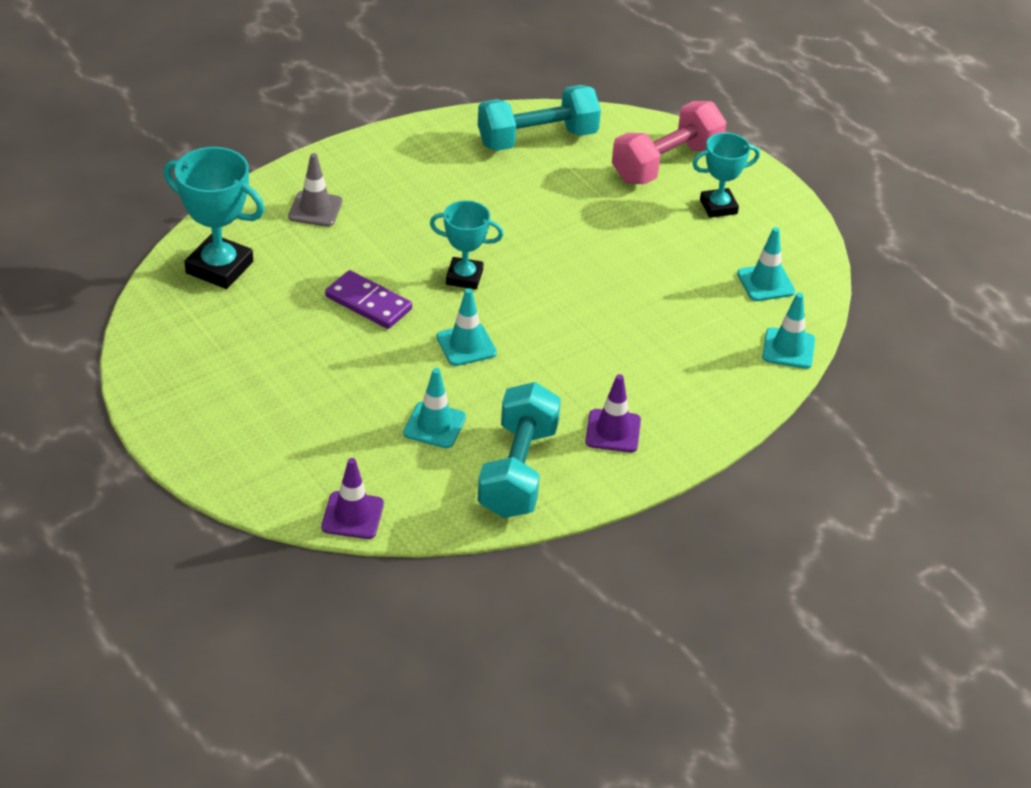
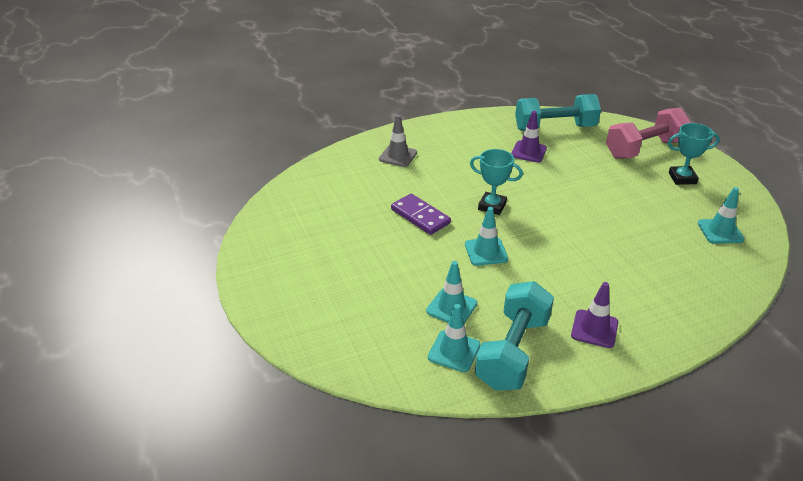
camera: 15 degrees right, 5 degrees down
turquoise trophy [164,147,264,289] -> none
purple traffic cone [321,458,384,539] -> purple traffic cone moved to [511,111,547,162]
turquoise traffic cone [762,292,815,369] -> turquoise traffic cone moved to [428,304,480,372]

